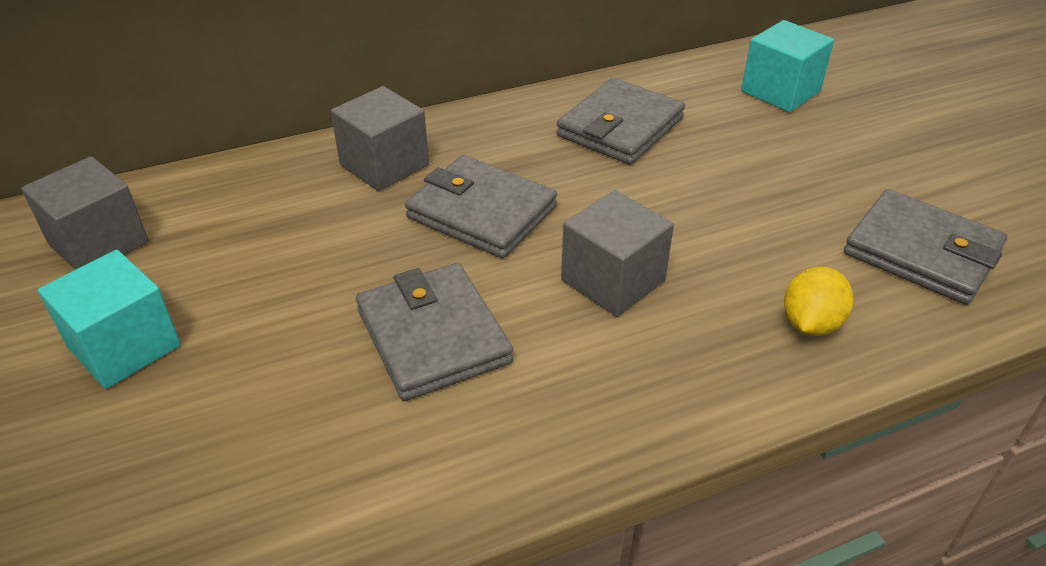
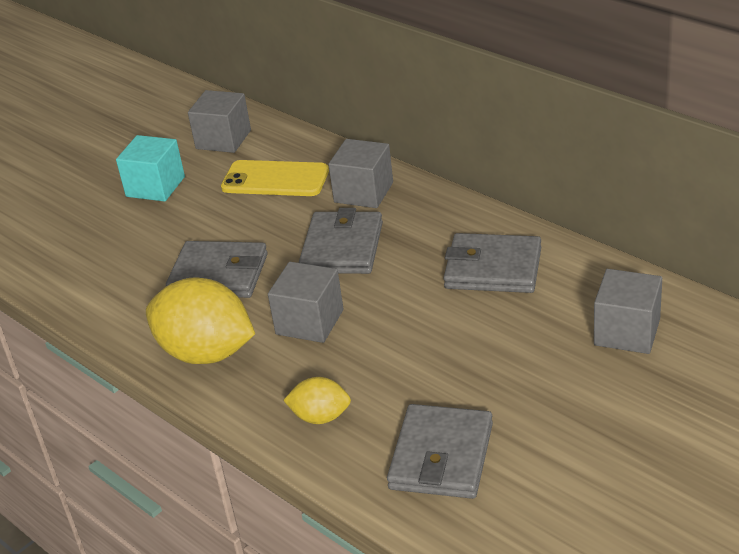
camera: 70 degrees right, 5 degrees down
grey wallet [356,263,513,401] -> grey wallet turned 60 degrees clockwise [166,241,268,298]
turquoise cube [741,20,834,112] -> grey cube [594,269,662,354]
none -> yellow lemon [146,278,255,364]
none -> yellow phone [221,160,329,196]

